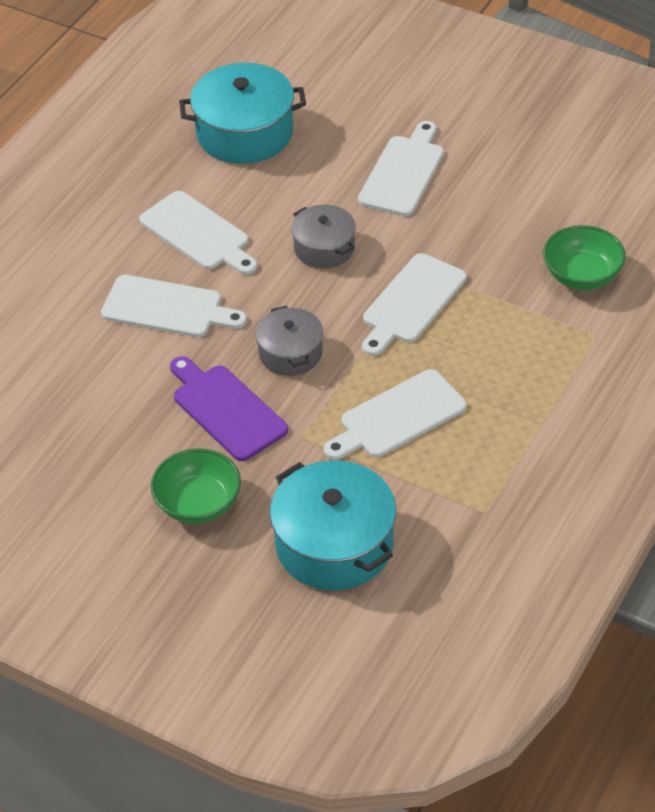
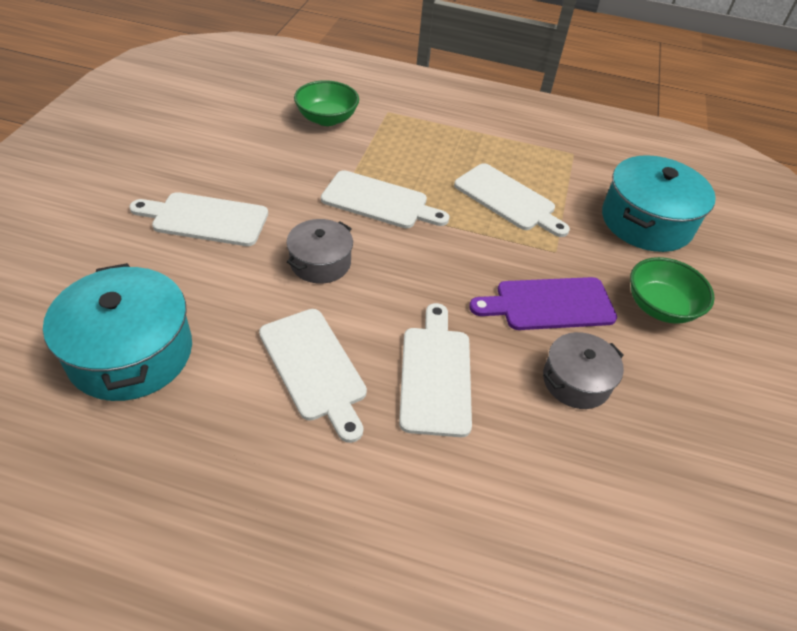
camera: 110 degrees left, 0 degrees up
white cutting board [139,191,257,275] -> white cutting board turned 120 degrees clockwise [259,309,367,443]
purple cutting board [170,356,288,461] -> purple cutting board turned 45 degrees clockwise [469,277,617,330]
grey pot [256,306,323,376] -> grey pot moved to [543,332,624,409]

